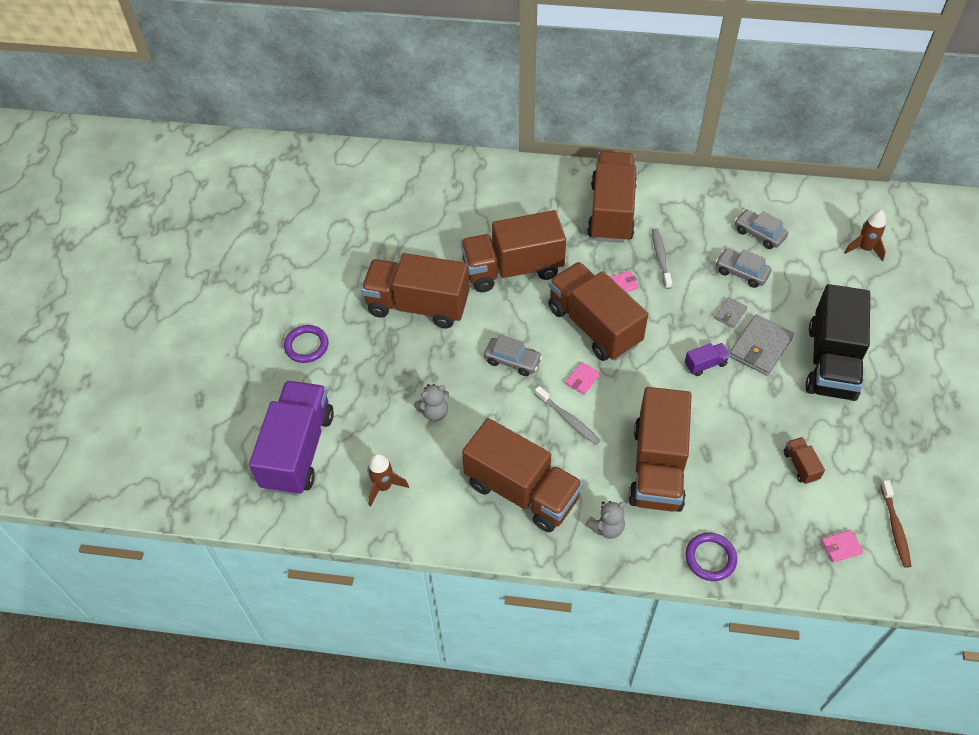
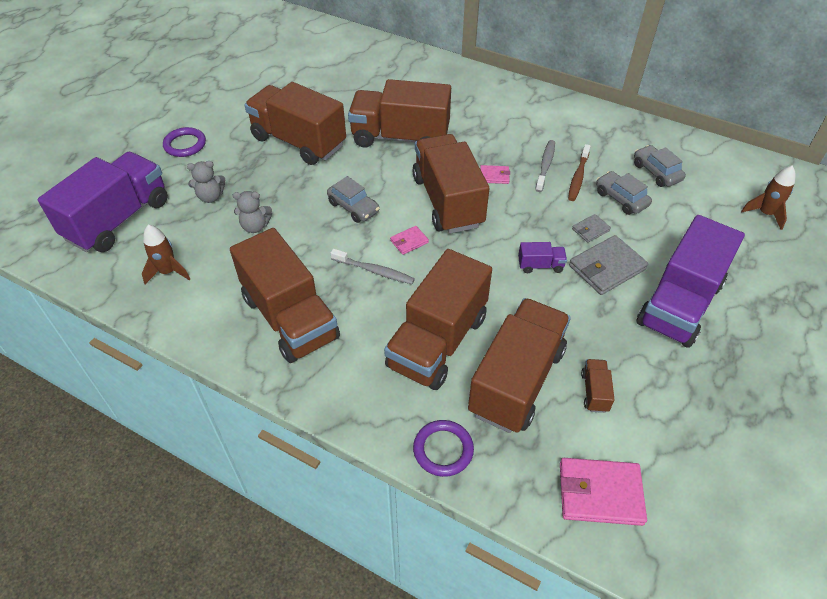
camera: 20 degrees right, 5 degrees down
grey toothbrush [535,386,600,445] -> grey toothbrush turned 45 degrees counterclockwise [331,249,415,284]
grey teddy bear [585,501,626,539] -> grey teddy bear moved to [187,161,225,203]
brown truck [587,151,637,243] -> brown truck moved to [468,298,571,433]
black truck [806,284,870,401] -> purple truck [636,215,745,348]
pink wallet [821,530,863,563] -> pink wallet [560,458,647,526], size x1.93
brown toothbrush [881,480,912,568] -> brown toothbrush moved to [568,144,591,201]

